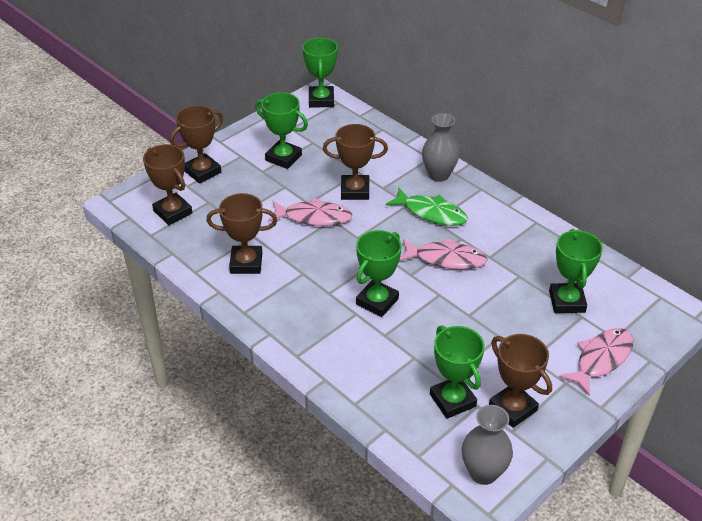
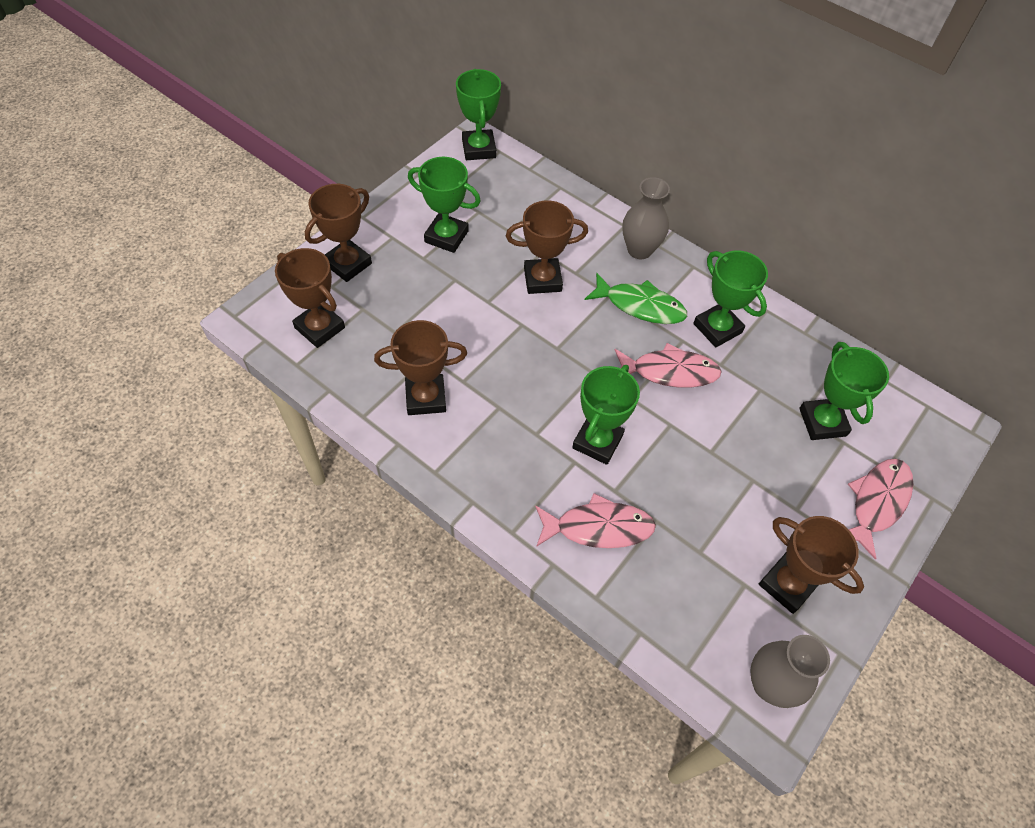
camera: 10 degrees left, 15 degrees up
pink fish [268,198,352,226] -> pink fish moved to [535,493,656,548]
green trophy [430,325,485,419] -> green trophy moved to [693,250,768,347]

